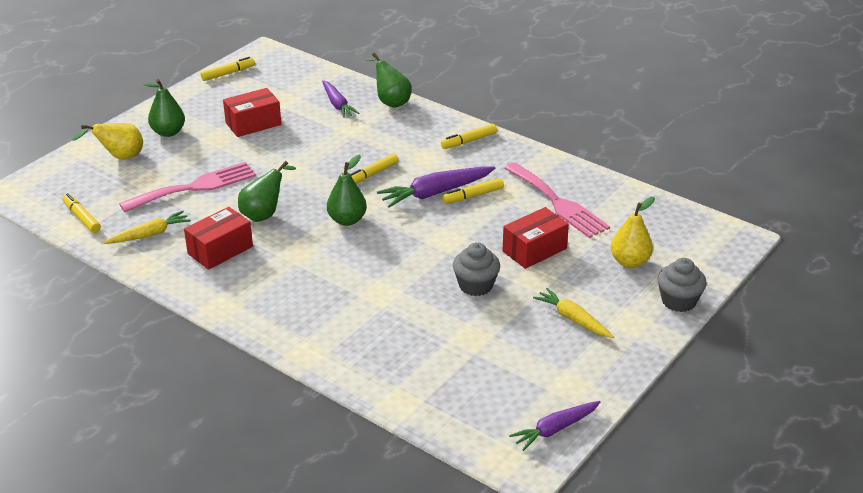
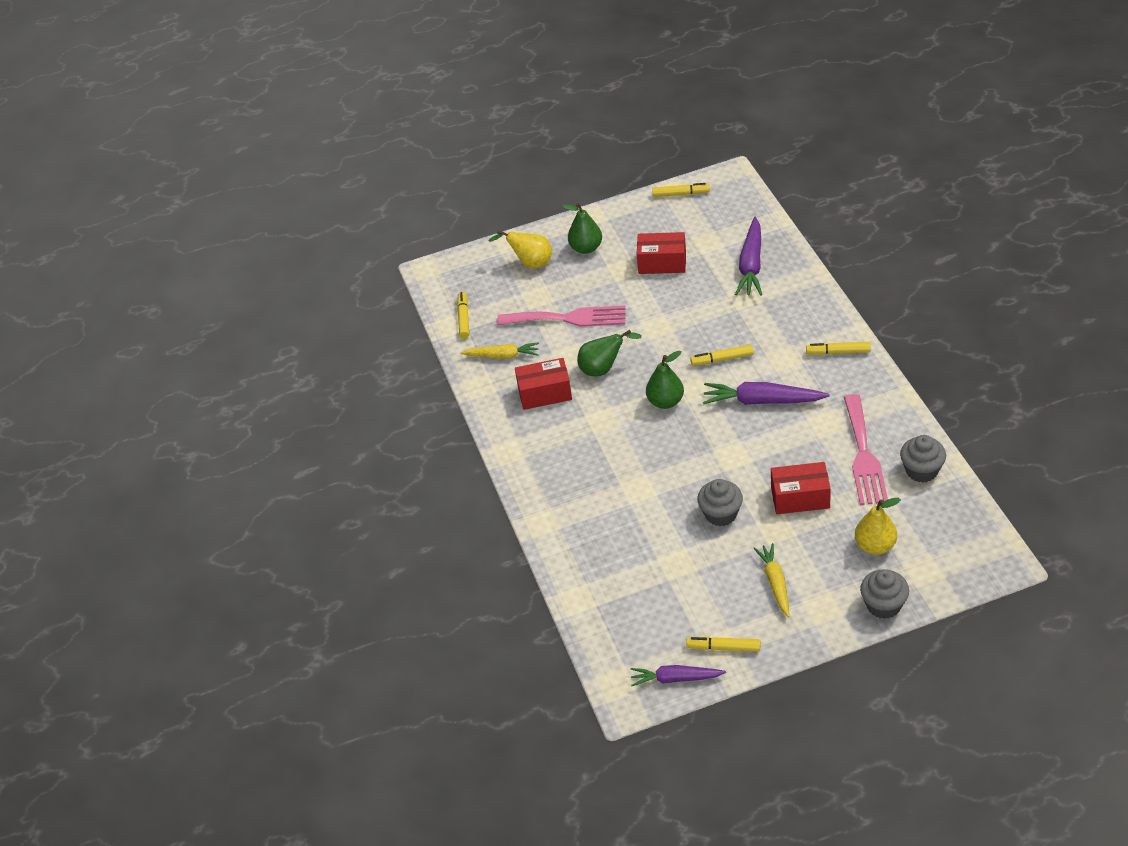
camera: 40 degrees right, 10 degrees up
purple carrot [322,80,359,118] -> purple carrot [735,217,762,296], size x1.50
green pear [366,53,411,108] -> none
yellow marker [442,178,504,204] -> yellow marker moved to [686,637,760,652]
none -> grey cupcake [900,435,946,483]

